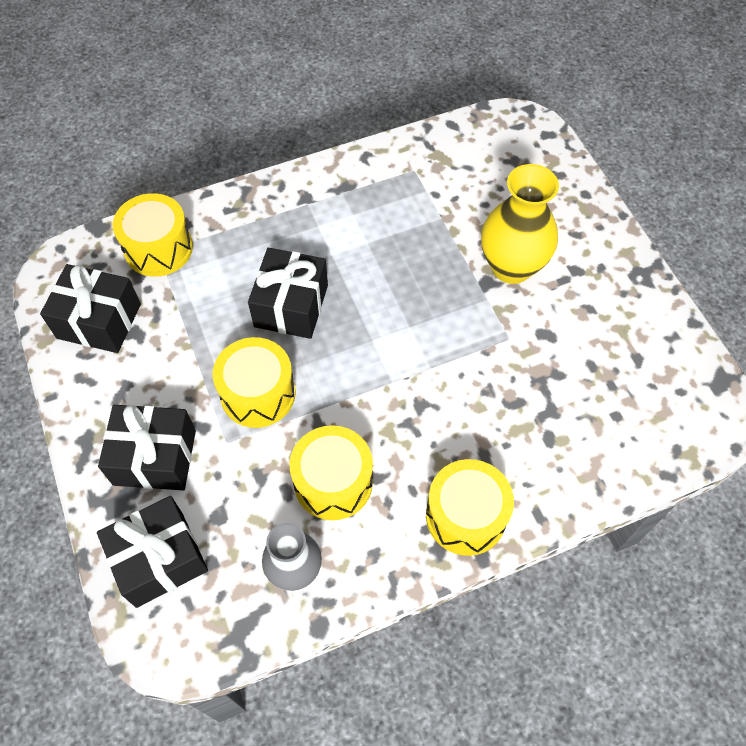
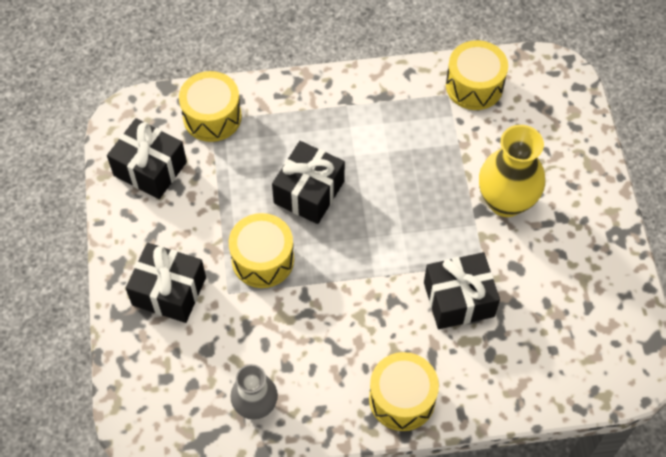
camera: 15 degrees right, 0 degrees up
black gift [97,496,208,608] -> black gift moved to [424,252,500,329]
yellow drum [289,425,373,520] -> yellow drum moved to [446,40,508,110]

